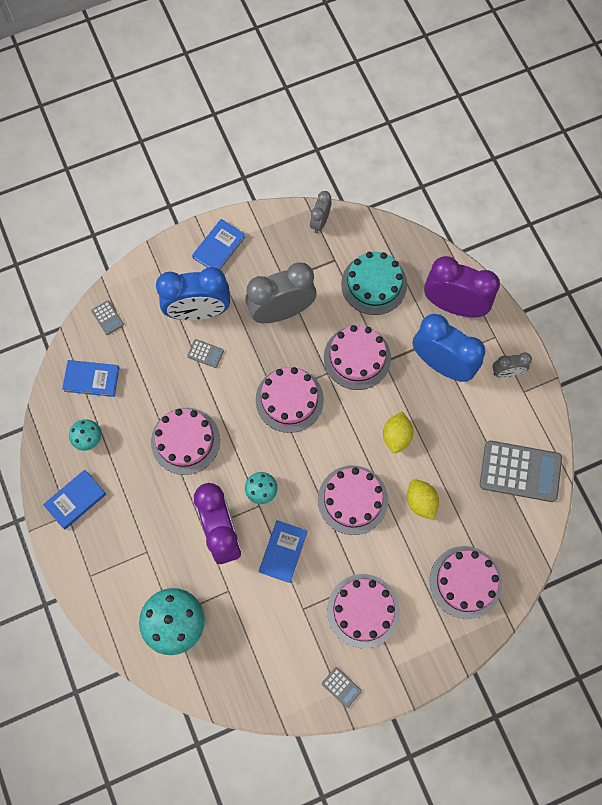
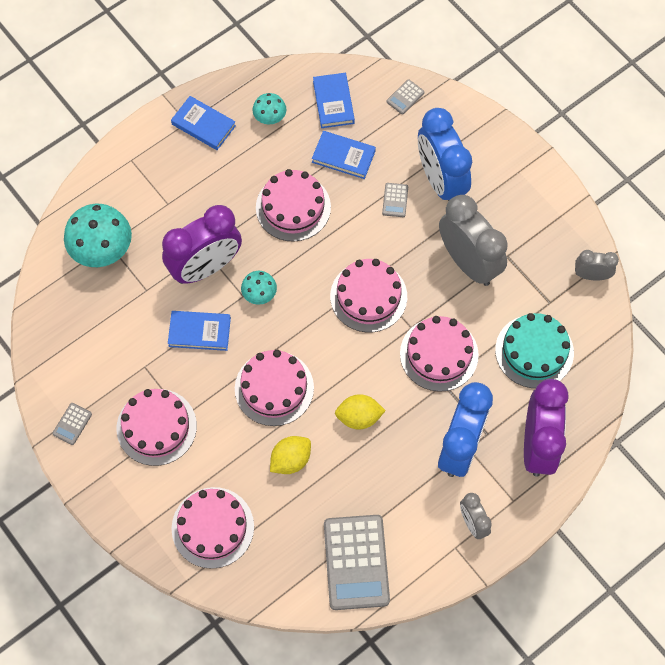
camera: 75 degrees right, 5 degrees down
blue book [192,219,245,269] -> blue book moved to [312,131,376,179]

